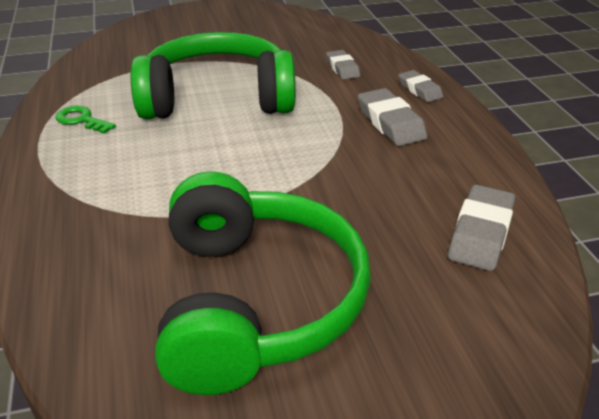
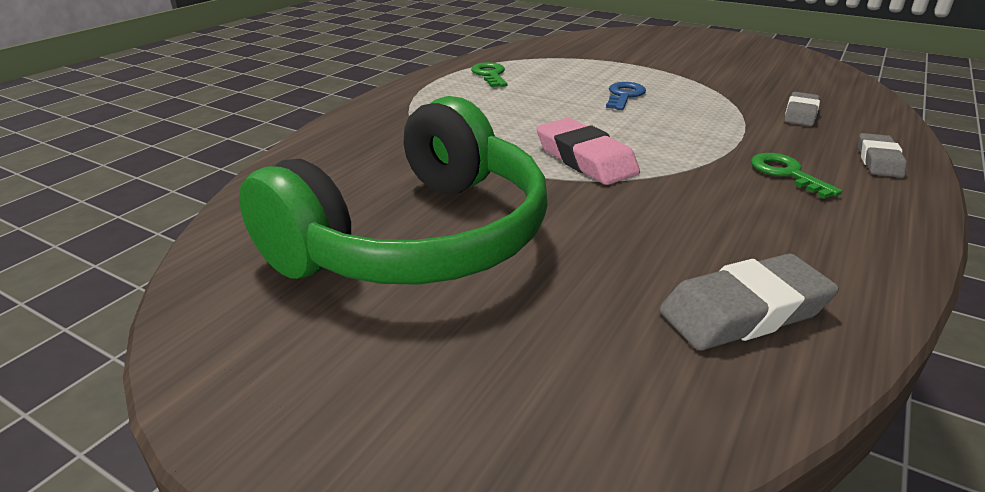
camera: 45 degrees right, 5 degrees down
green headphones [131,32,296,120] -> blue key [606,82,646,110]
grey eraser [358,88,427,146] -> green key [751,153,842,199]
none -> pink eraser [536,118,640,185]

